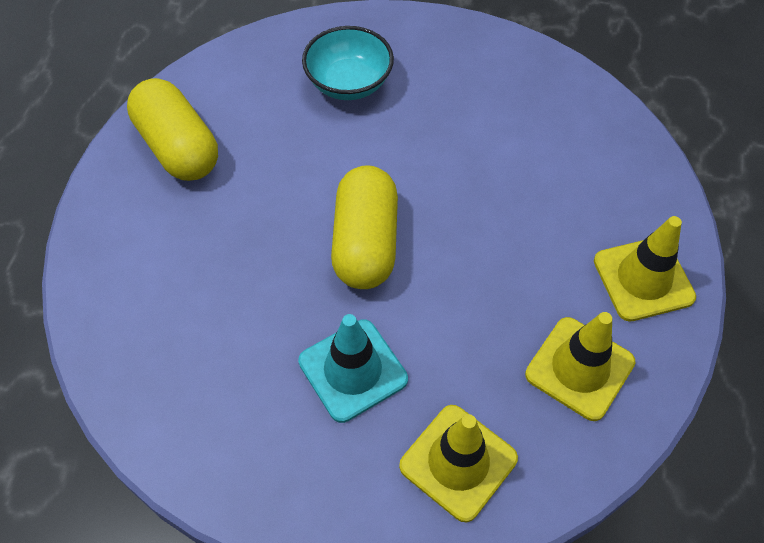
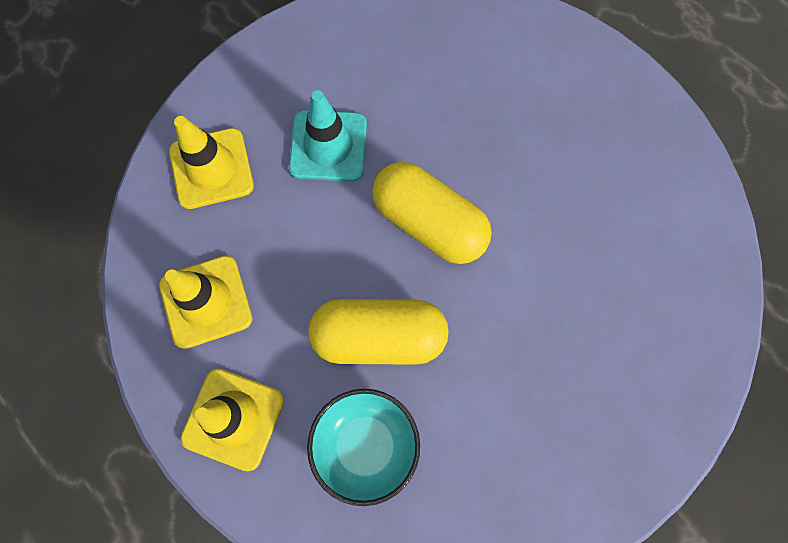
camera: 125 degrees right, 15 degrees up
yellow capsule [127,78,218,181] -> yellow capsule moved to [308,299,449,365]
turquoise bowl [302,26,394,100] -> turquoise bowl moved to [307,389,420,506]

